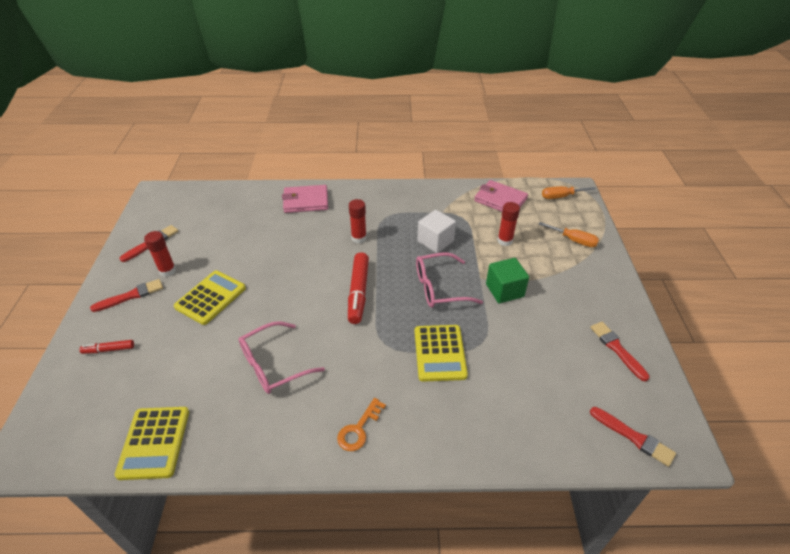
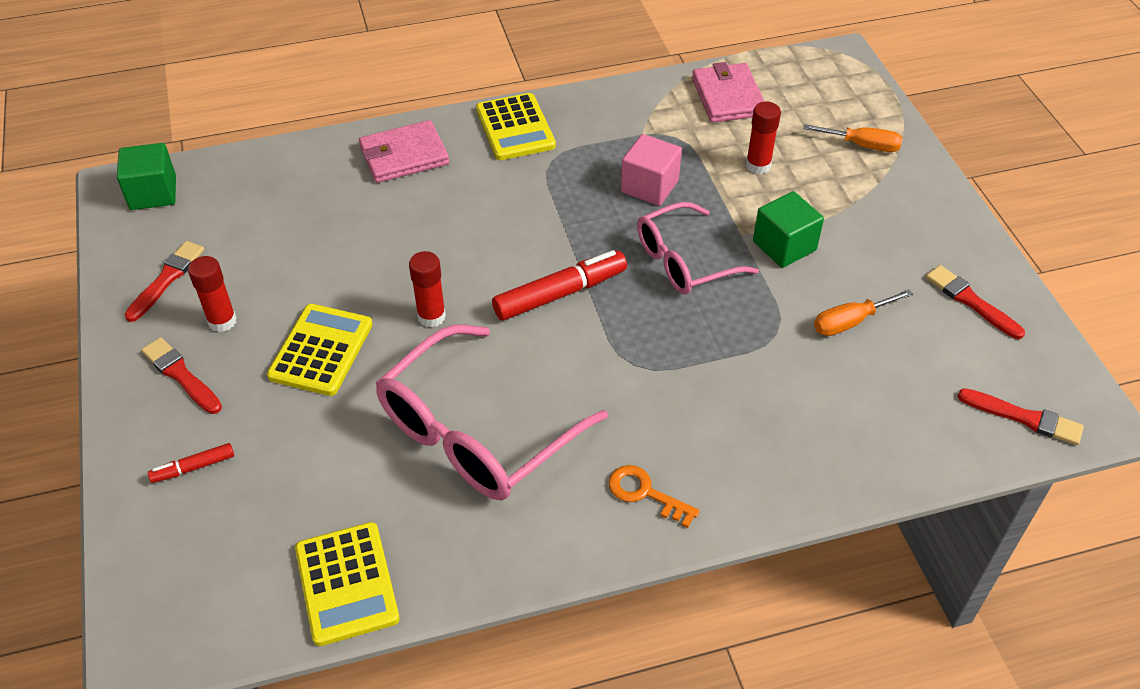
camera: 15 degrees left, 5 degrees up
red brush [90,279,163,312] -> red brush turned 90 degrees counterclockwise [141,337,222,414]
pink glasses [239,321,325,394] -> pink glasses [376,324,608,501], size x1.58
orange key [337,398,386,451] -> orange key turned 105 degrees clockwise [609,465,700,528]
red marker [348,252,369,324] -> red marker turned 105 degrees counterclockwise [492,250,627,321]
red glue stick [349,199,367,243] -> red glue stick moved to [409,251,446,328]
yellow calculator [415,325,468,382] -> yellow calculator moved to [476,93,556,160]
white cube [417,210,456,253] -> pink cube [621,134,682,206]
pink wallet [474,180,528,212] -> pink wallet turned 60 degrees clockwise [692,62,765,123]
orange screwdriver [542,186,596,199] -> orange screwdriver moved to [814,289,913,336]
none -> green cube [117,143,176,210]

